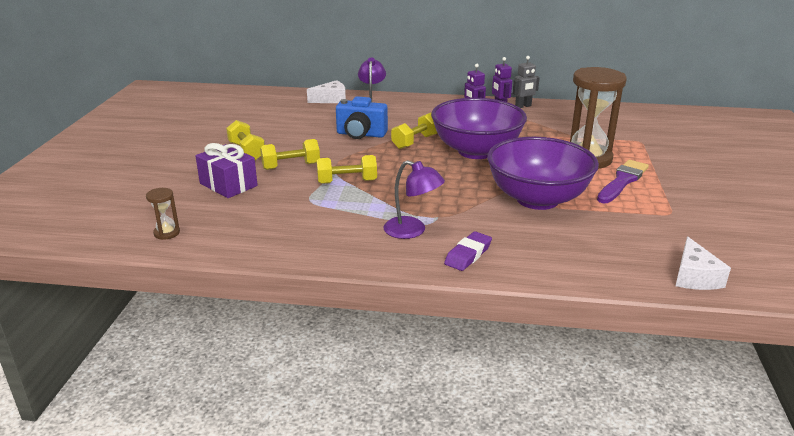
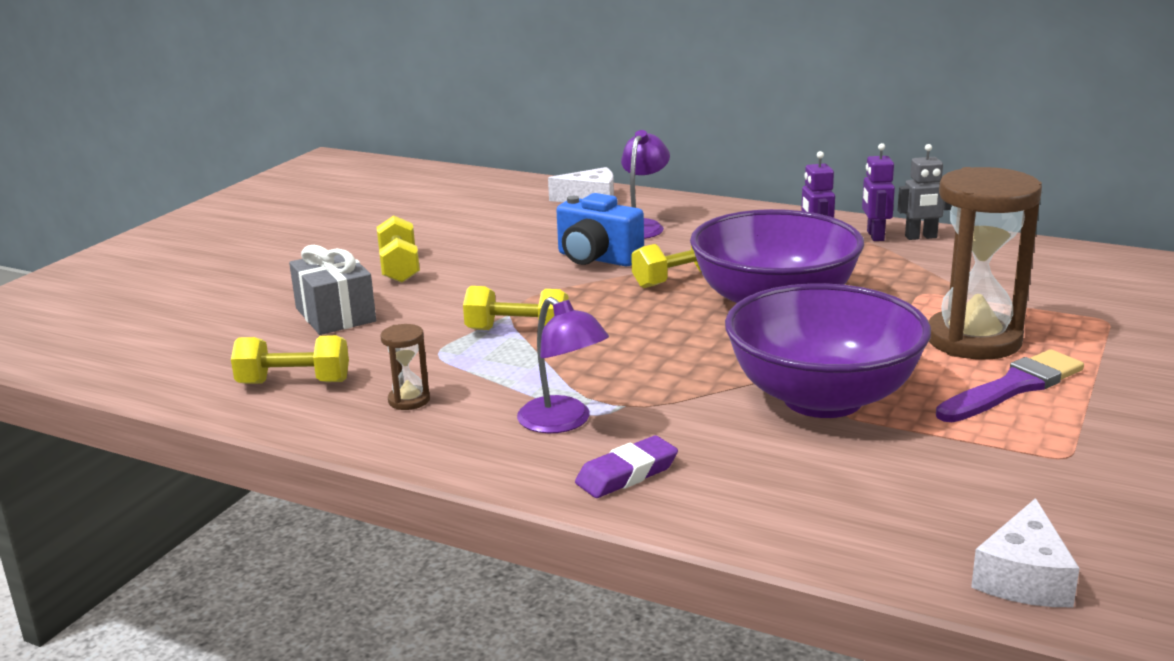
camera: 20 degrees right, 5 degrees down
brown hourglass [146,188,180,240] -> brown hourglass moved to [381,324,430,410]
purple gift [195,143,258,198] -> grey gift [289,245,376,335]
yellow dumbbell [260,139,320,170] -> yellow dumbbell moved to [231,335,349,384]

